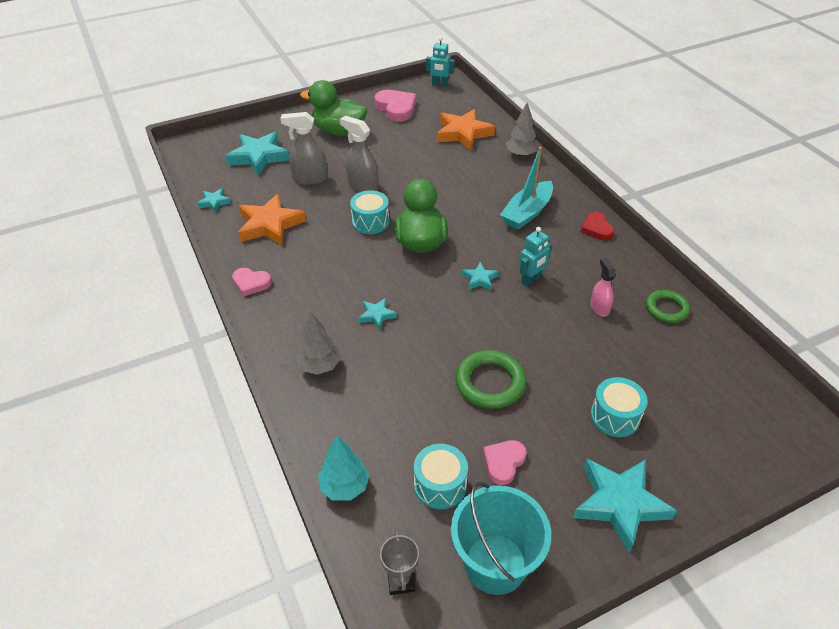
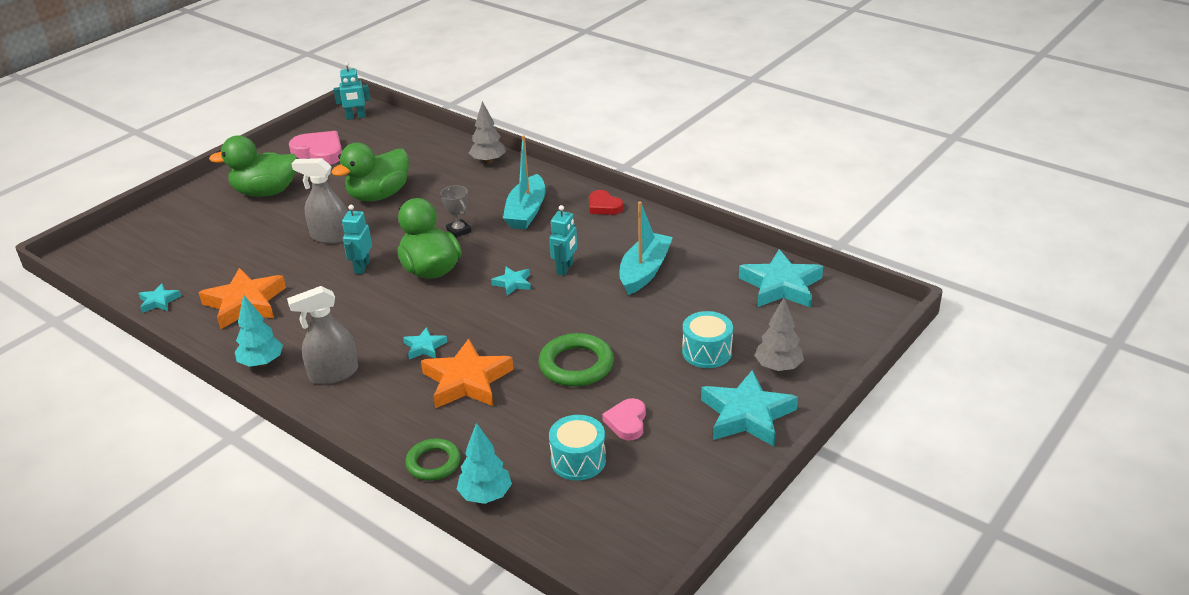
camera: 25 degrees left, 10 degrees down
turquoise star [225,132,289,175] -> turquoise star moved to [739,249,823,308]
pink heart [232,268,272,297] -> turquoise tree [235,294,283,367]
grey spray bottle [280,112,328,185] -> grey spray bottle moved to [287,286,358,384]
grey tree [296,311,341,375] -> grey tree moved to [754,298,804,371]
turquoise drum [350,190,389,234] -> turquoise robot [342,205,372,274]
grey trophy [380,530,419,595] -> grey trophy moved to [441,185,471,238]
orange star [437,109,495,151] -> orange star moved to [421,338,513,408]
turquoise bucket [451,482,551,595] -> none
pink spray bottle [590,258,616,317] -> turquoise boat [619,201,673,295]
green ring [646,290,690,323] -> green ring moved to [405,438,461,481]
none -> green duck [332,143,409,201]

